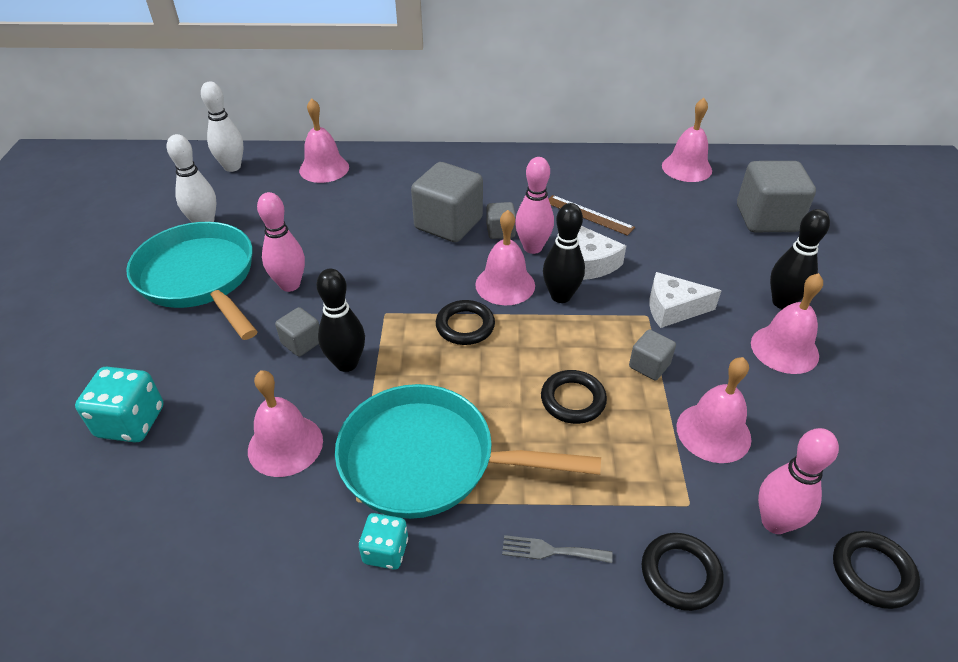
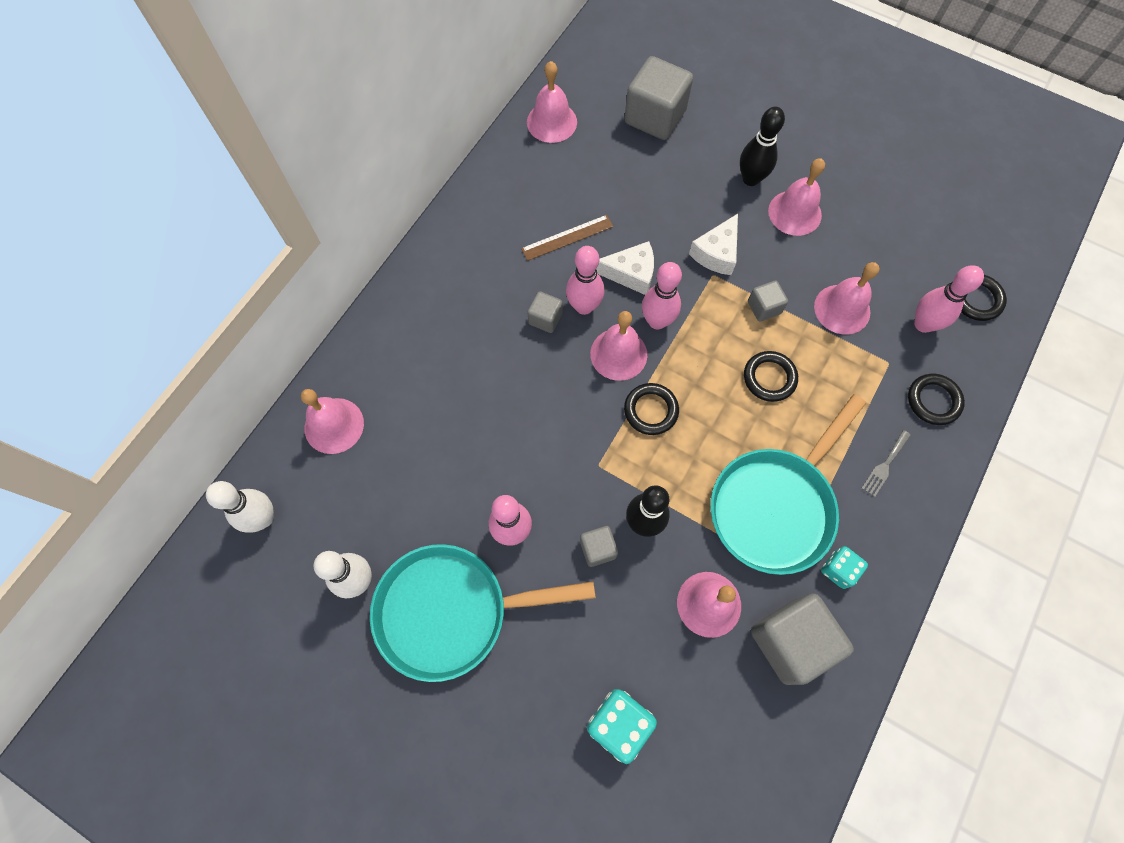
camera: 60 degrees left, 25 degrees up
grey cube [411,162,483,242] -> grey cube moved to [751,593,854,685]
black bowling pin [543,203,585,303] -> pink bowling pin [642,262,682,329]

